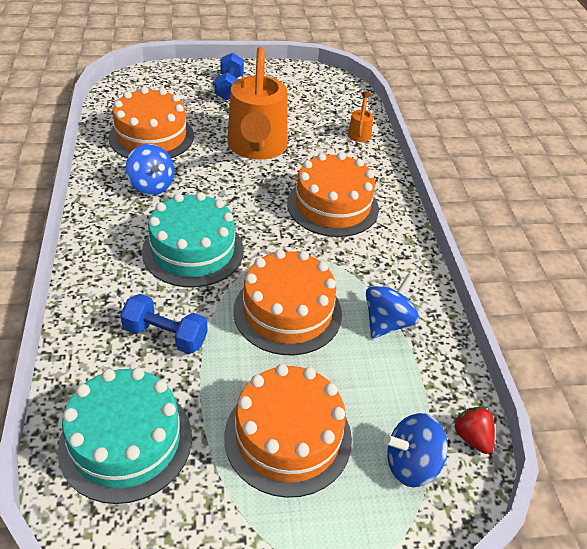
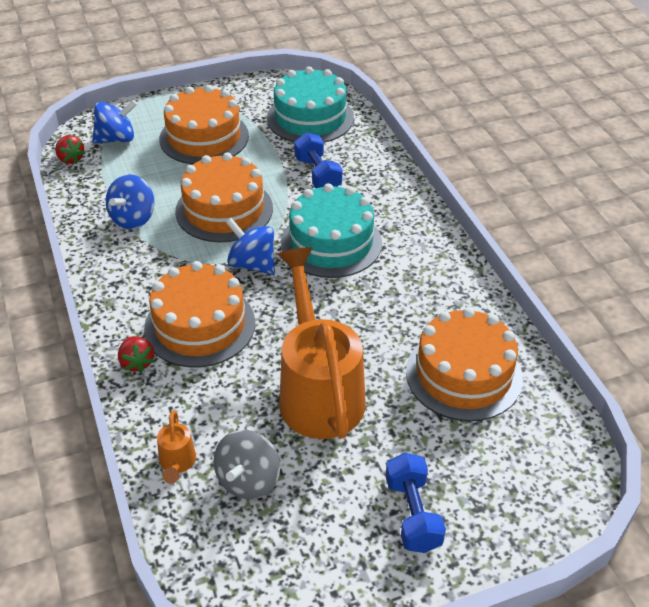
camera: 170 degrees right, 0 degrees up
blue dumbbell [120,294,208,354] -> blue dumbbell turned 60 degrees clockwise [294,132,343,188]
blue spinning top [126,144,175,195] -> blue spinning top moved to [226,218,275,275]
none -> red strawberry [118,336,154,373]
none -> grey spinning top [214,430,280,499]

